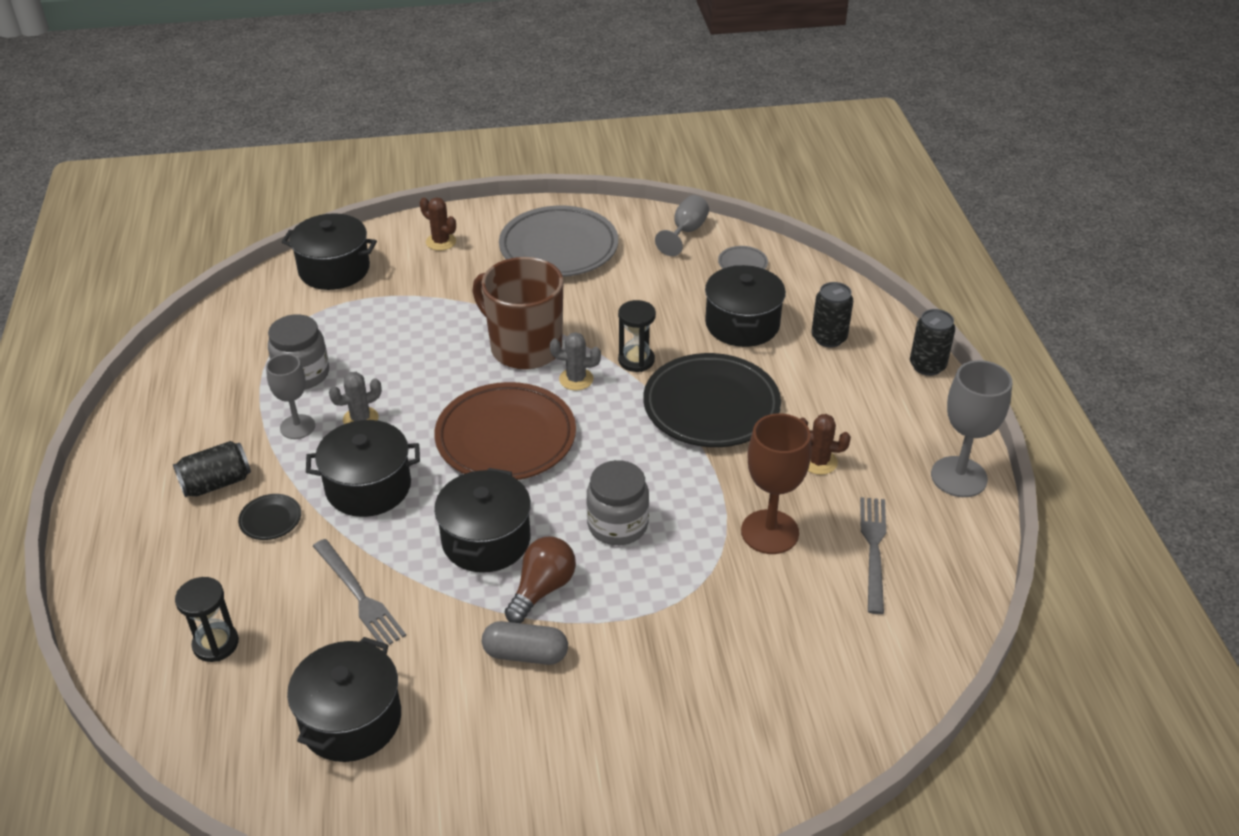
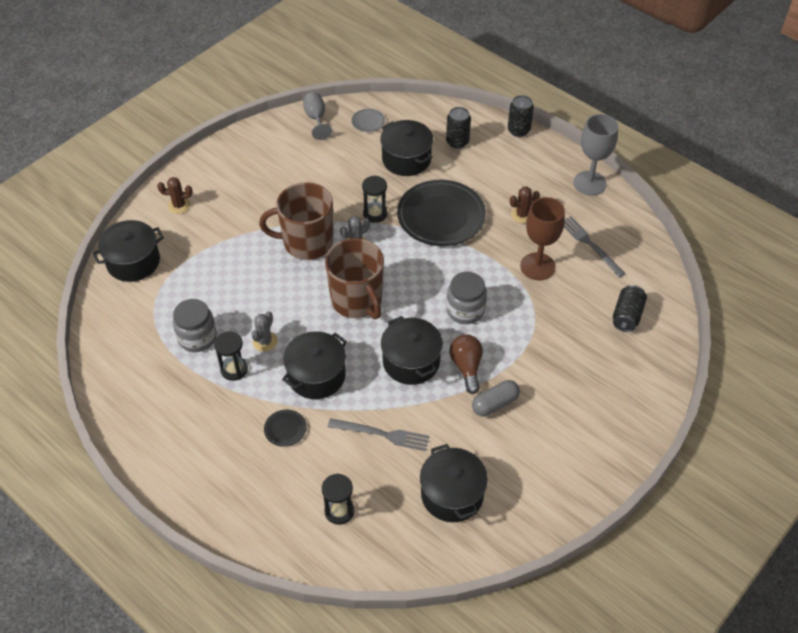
camera: 40 degrees left, 10 degrees up
black can [173,441,251,497] -> black can moved to [613,285,647,332]
grey goblet [266,354,315,439] -> black hourglass [214,331,248,381]
brown plate [434,382,576,480] -> brown mug [325,238,384,319]
grey plate [499,206,618,277] -> none

